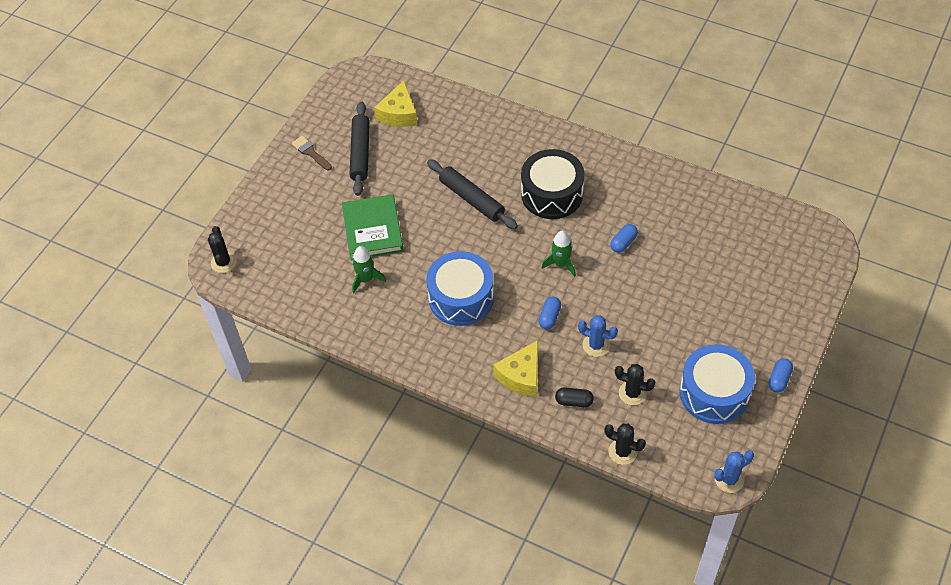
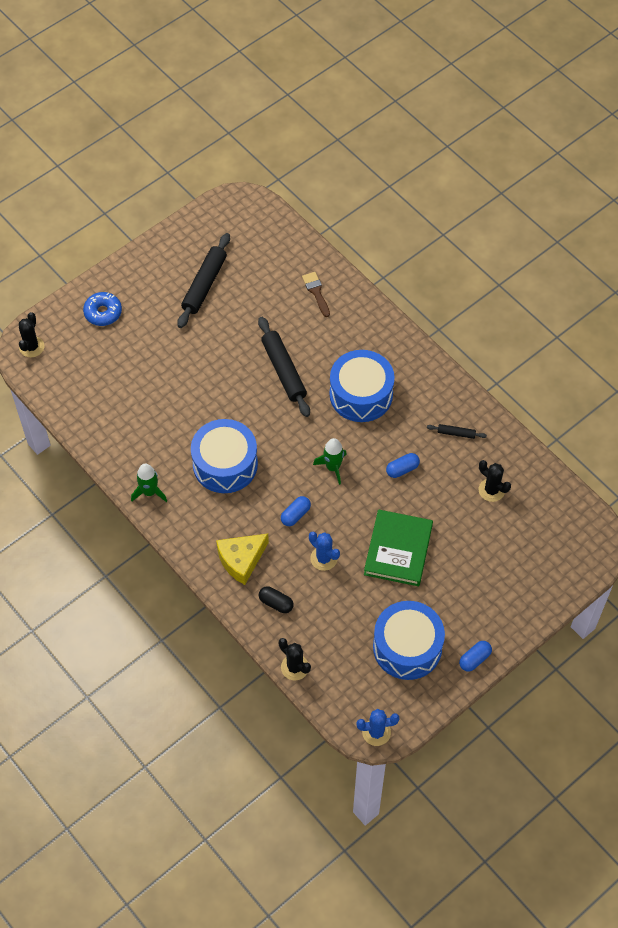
camera: 20 degrees right, 5 degrees up
brown brush [292,136,332,171] -> brown brush moved to [302,272,330,317]
green book [342,194,403,260] -> green book moved to [364,509,433,586]
green rocket [352,246,386,293] -> green rocket moved to [131,463,167,502]
yellow cheese [374,80,418,127] -> none
black drum [521,149,584,219] -> blue drum [330,350,395,422]
black cactus [615,364,655,405] -> black cactus moved to [479,460,511,502]
none -> blue donut [83,292,122,326]
none -> black rolling pin [427,424,487,439]

